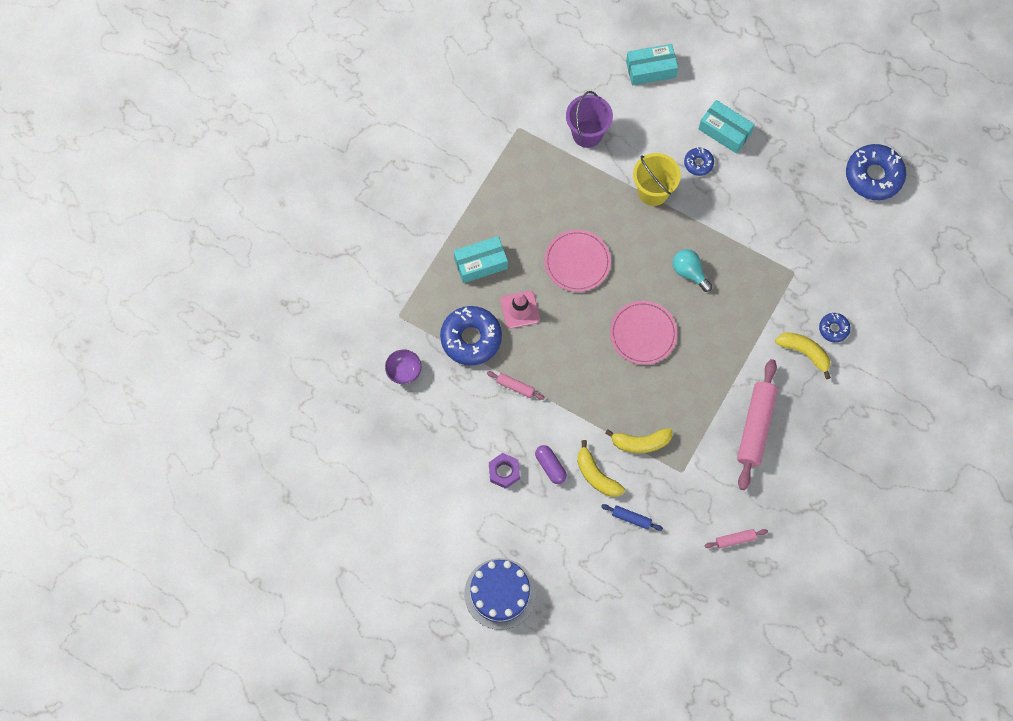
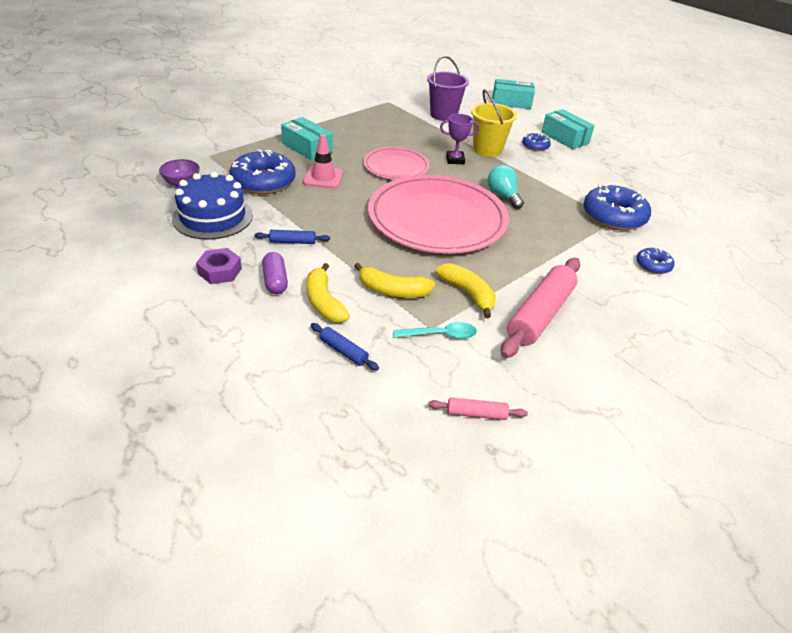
camera: 15 degrees right, 30 degrees down
turquoise box [454,236,508,283] -> turquoise box turned 45 degrees clockwise [281,117,333,161]
blue cake [464,558,536,630] -> blue cake moved to [172,171,253,239]
pink rolling pin [487,371,545,400] -> none
pink plate [610,301,678,365] -> pink plate [368,175,509,254], size x1.88
yellow banana [775,332,831,379] -> yellow banana moved to [436,263,496,318]
blue donut [846,144,906,200] -> blue donut moved to [583,184,651,230]
none -> blue rolling pin [255,230,330,244]
none -> turquoise spoon [393,322,477,339]
none -> purple trophy [440,114,480,164]

